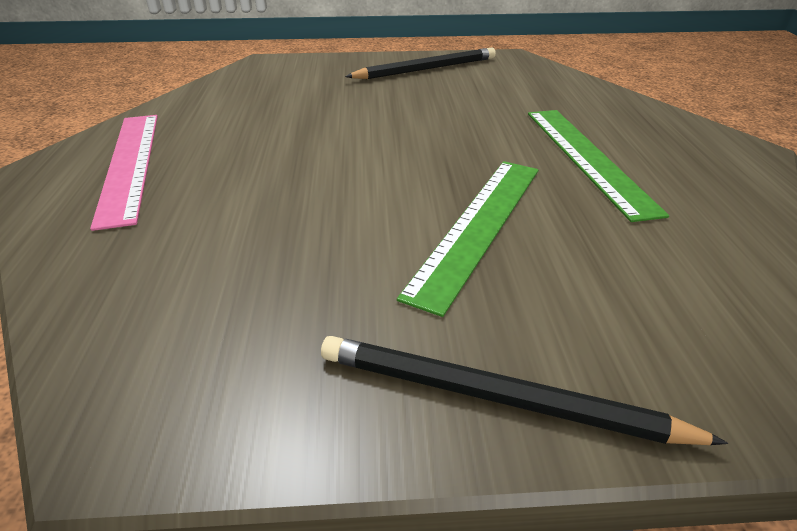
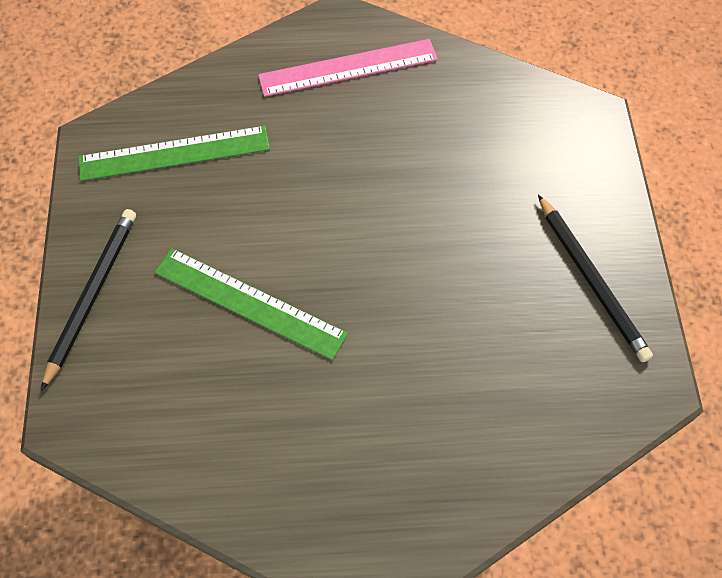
camera: 90 degrees right, 25 degrees up
green ruler [528,110,669,222] -> green ruler moved to [78,126,270,181]

